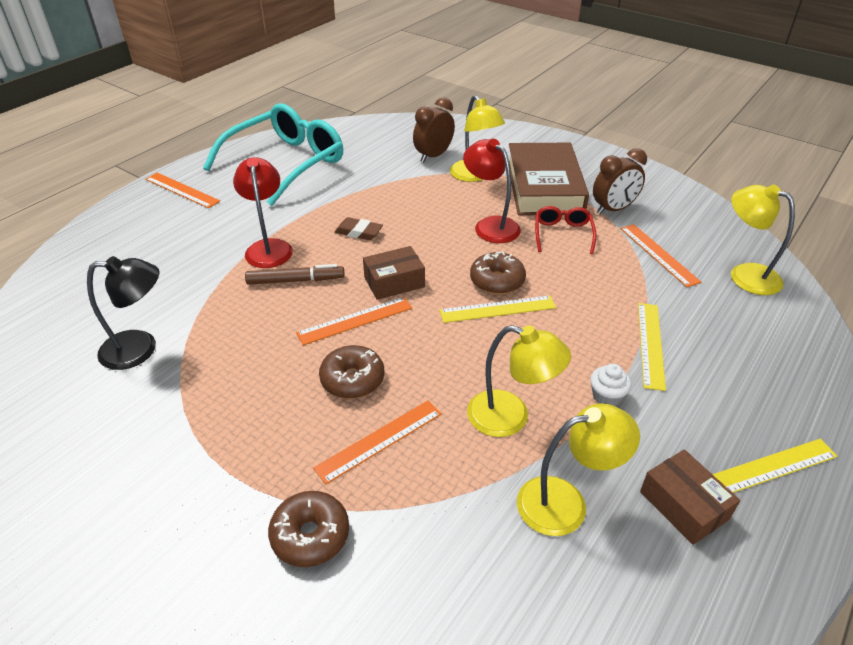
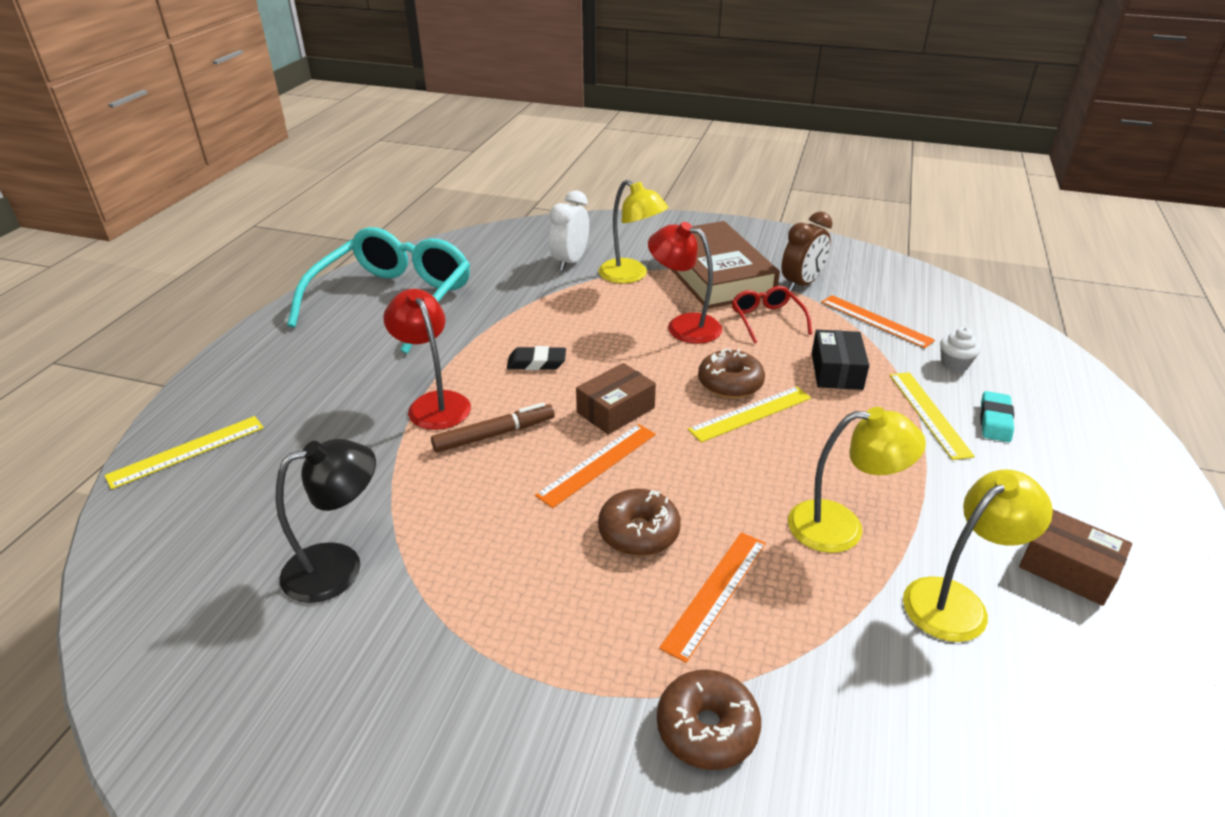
camera: 20 degrees left, 5 degrees down
orange ruler [145,173,220,208] -> none
brown eraser [335,217,383,240] -> black eraser [507,346,566,370]
brown clock [413,97,455,162] -> white clock [549,190,589,271]
white cupcake [590,364,631,406] -> white cupcake moved to [940,327,981,372]
yellow ruler [712,439,838,493] -> yellow ruler moved to [104,416,264,490]
yellow lamp [731,185,795,295] -> none
none -> black box [812,330,869,390]
none -> turquoise eraser [980,391,1014,442]

